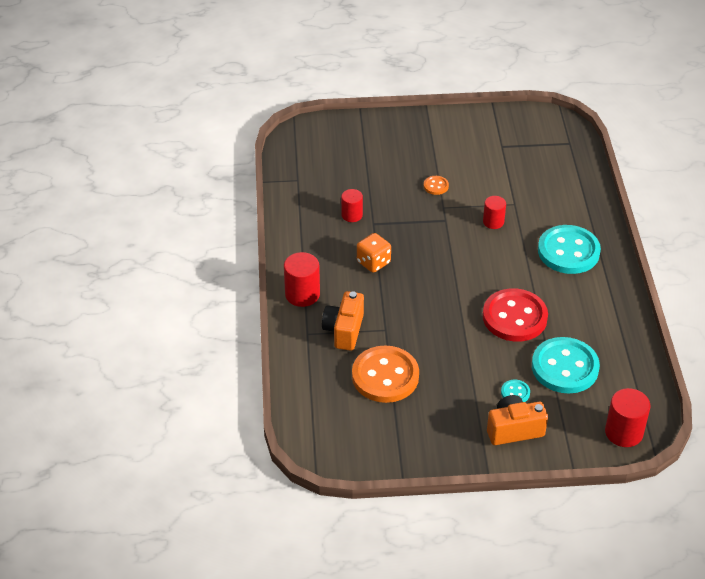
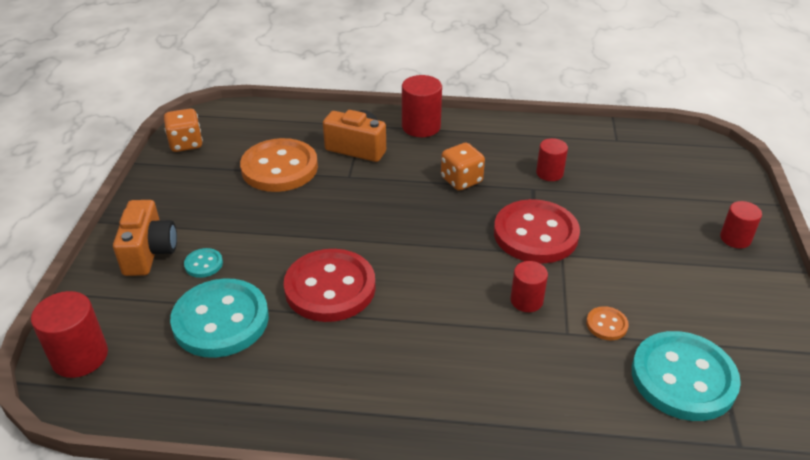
camera: 100 degrees right, 5 degrees down
orange button [424,176,449,195] -> orange button moved to [586,306,629,341]
turquoise button [538,225,601,274] -> turquoise button moved to [632,331,741,421]
none -> orange dice [164,109,203,152]
none -> red button [494,199,580,263]
none -> red cylinder [720,201,762,248]

